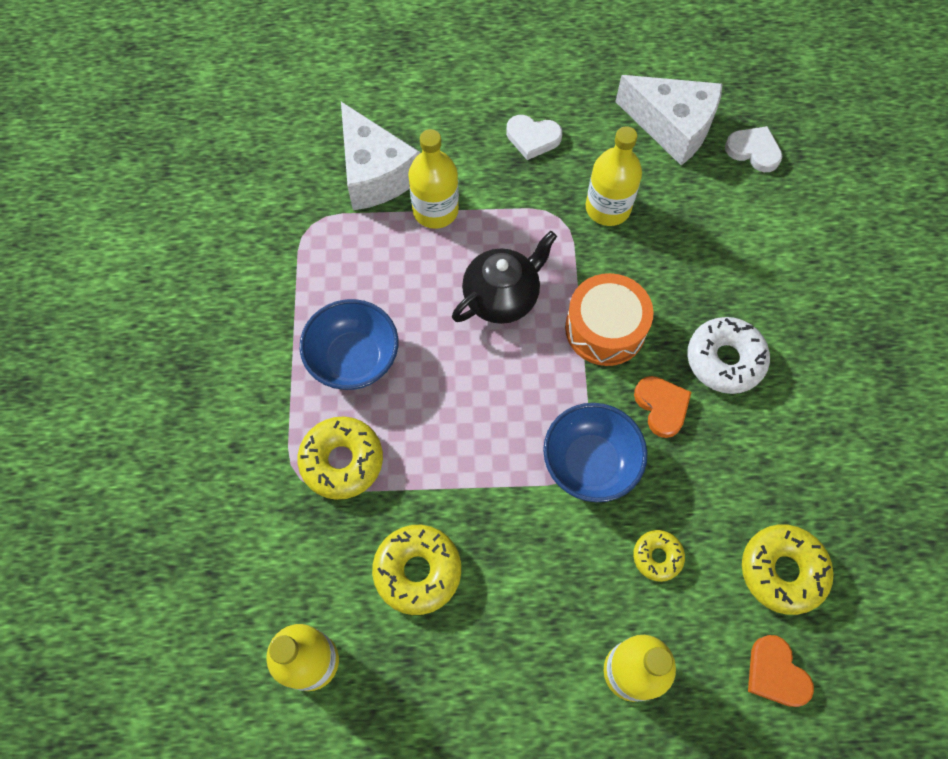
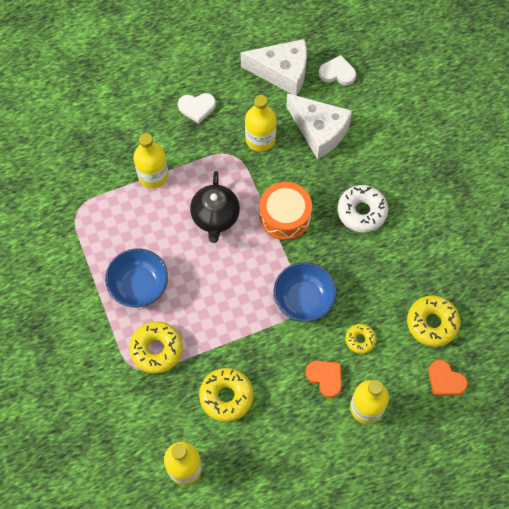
camera: 20 degrees left, 0 degrees up
white cheese [341,102,421,210] -> white cheese moved to [286,93,352,159]
black teapot [452,231,557,324] -> black teapot turned 150 degrees clockwise [190,171,240,243]
orange heart [634,376,691,438] -> orange heart moved to [305,360,342,398]

